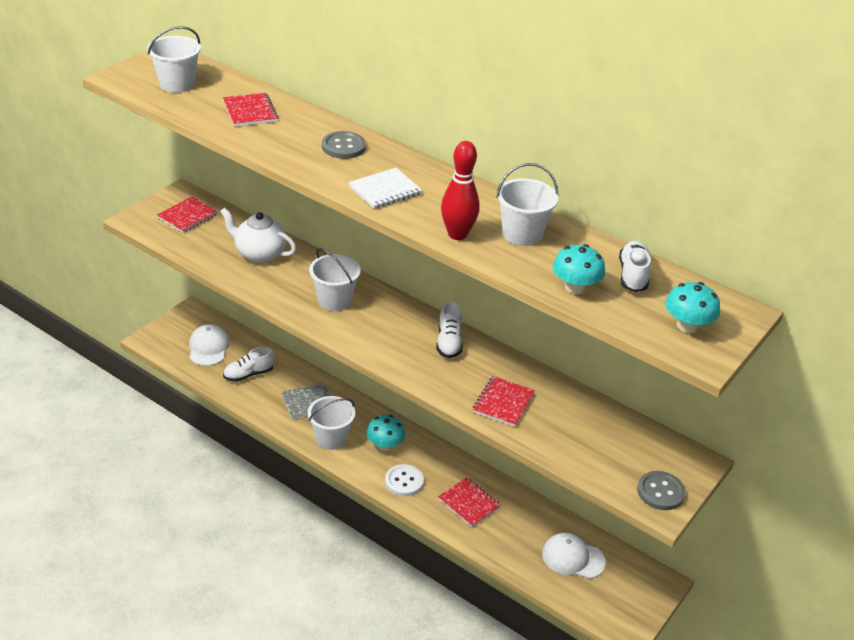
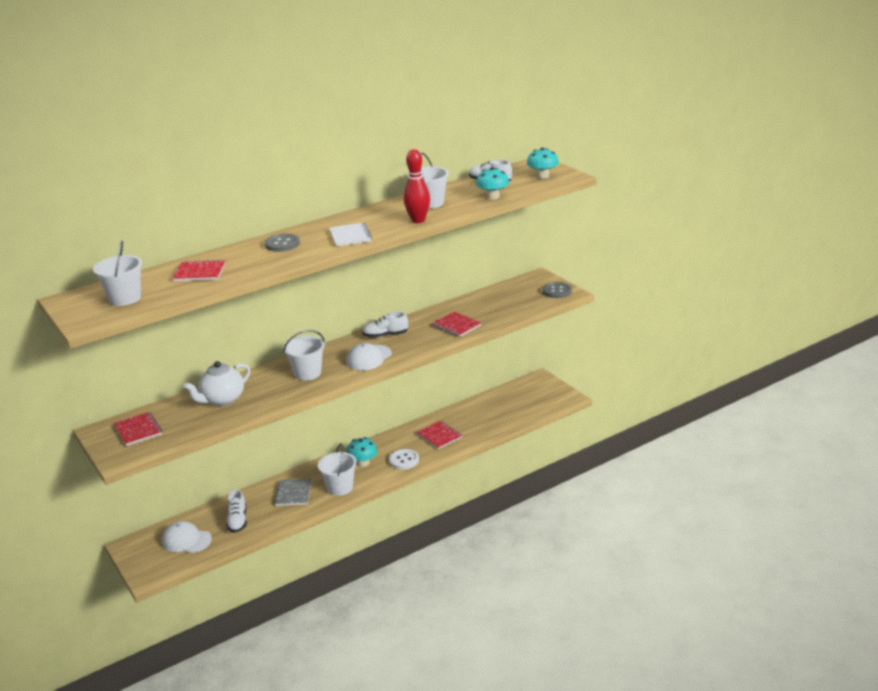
camera: 65 degrees left, 10 degrees down
white shoe [436,302,463,358] -> white shoe turned 150 degrees clockwise [362,312,408,338]
red notebook [438,477,501,527] -> red notebook turned 75 degrees clockwise [417,421,462,449]
white cap [542,533,606,579] -> white cap moved to [346,343,392,370]

